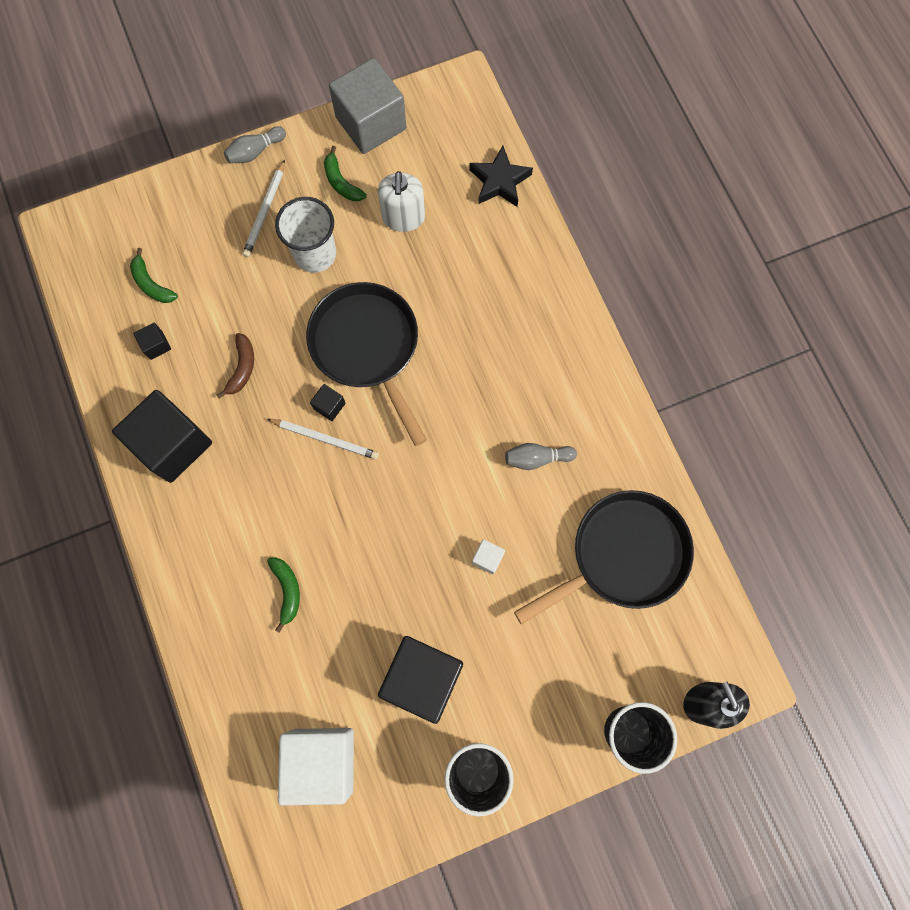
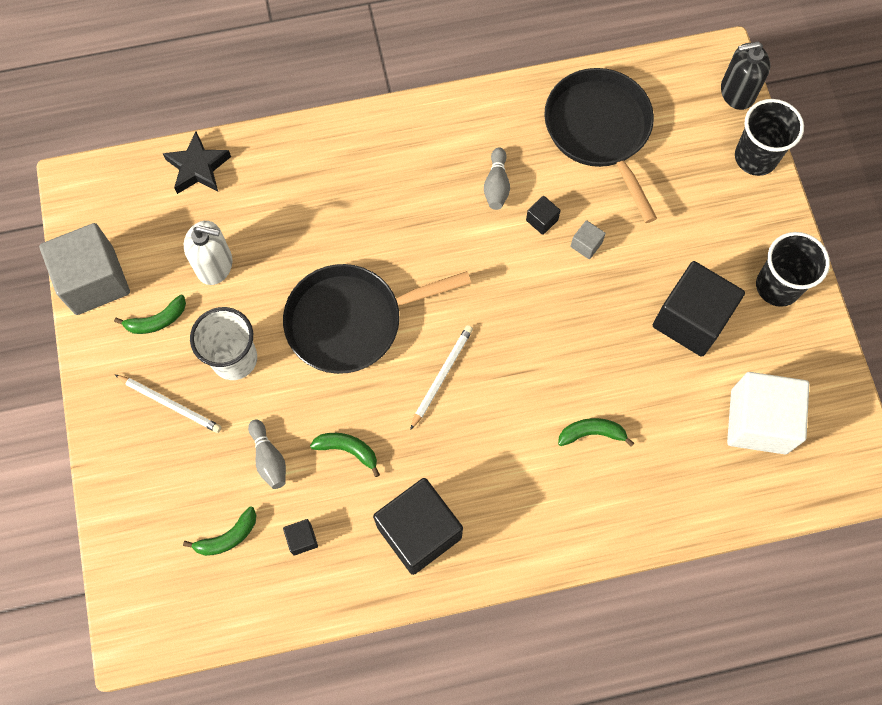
camera: 80 degrees left, 5 degrees down
brown banana [217,333,254,398] -> green banana [310,433,380,477]
grey bowling pin [224,126,286,163] -> grey bowling pin moved to [248,419,286,489]
black cube [310,384,346,421] -> black cube moved to [526,196,561,235]
white cube [472,539,505,575] -> grey cube [570,220,606,259]

